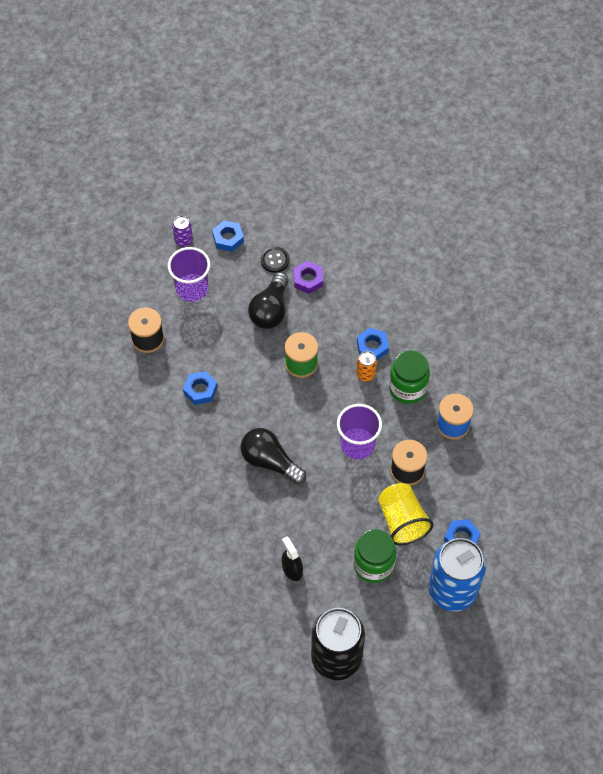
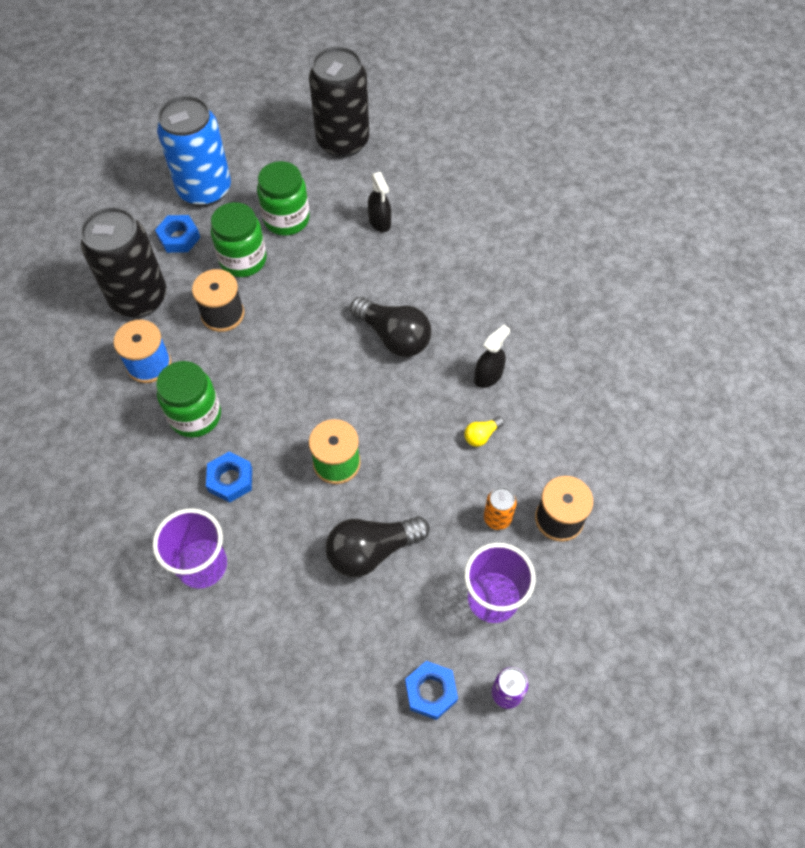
camera: 175 degrees left, 0 degrees up
blue nut [183,371,217,405] -> yellow light bulb [464,416,504,447]
black light bulb [248,272,289,329] -> black light bulb turned 135 degrees counterclockwise [326,516,430,577]
black button [261,246,290,273] -> none
purple nut [294,261,323,294] -> none
purple cup [337,404,382,459] -> purple cup moved to [153,508,227,589]
orange can [356,351,377,382] -> orange can moved to [484,487,517,530]
yellow cup [378,483,433,545] -> green jar [211,202,267,277]
none -> black can [80,207,167,318]
none -> black spray bottle [474,325,510,388]

